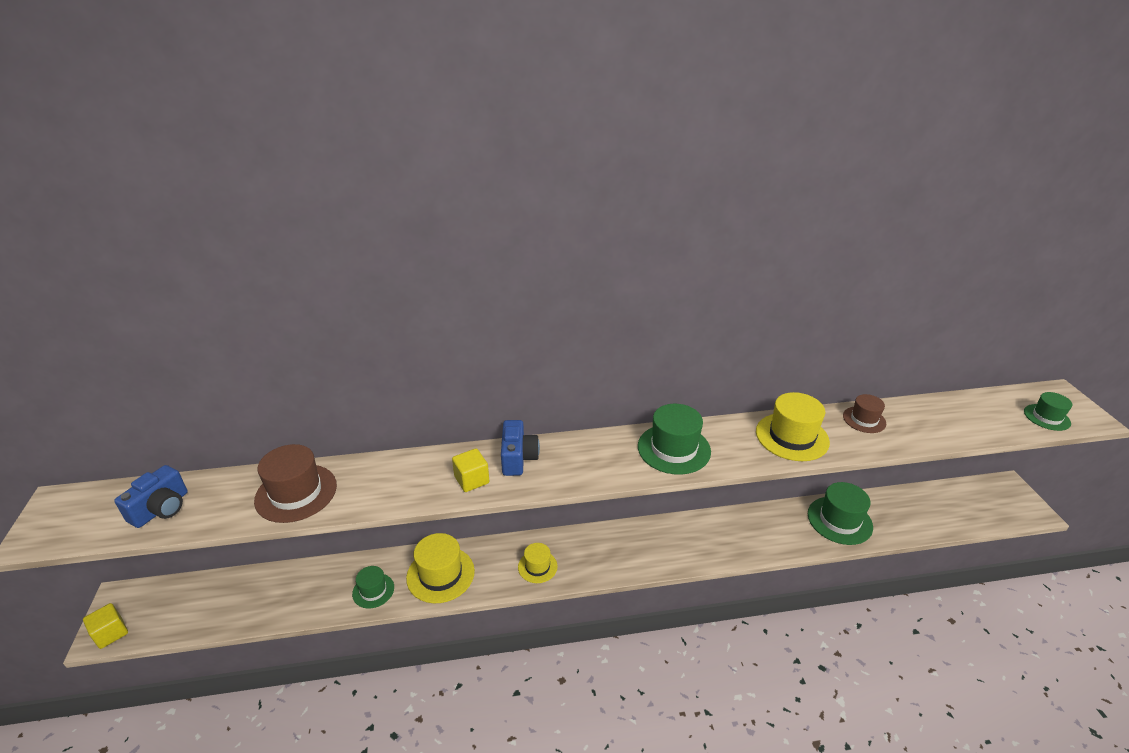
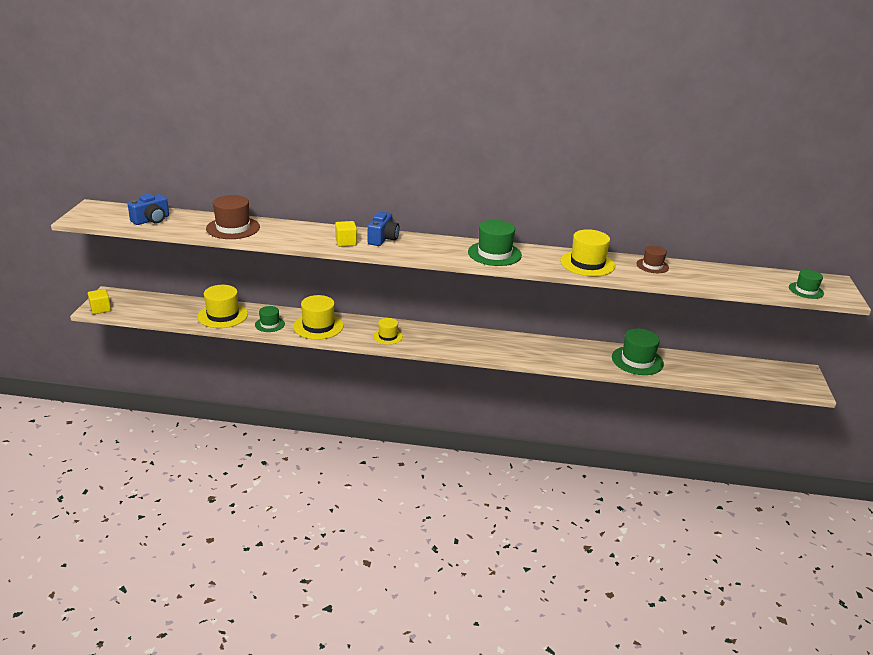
camera: 15 degrees right, 5 degrees down
none -> yellow hat [197,285,248,328]

